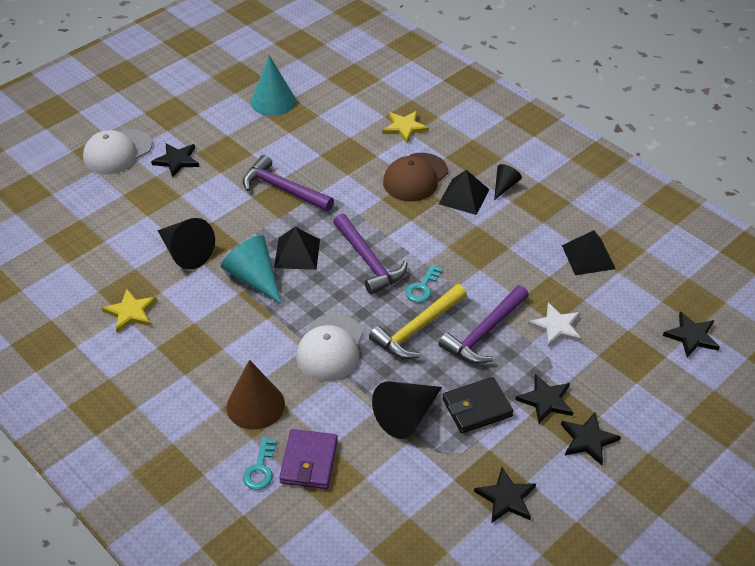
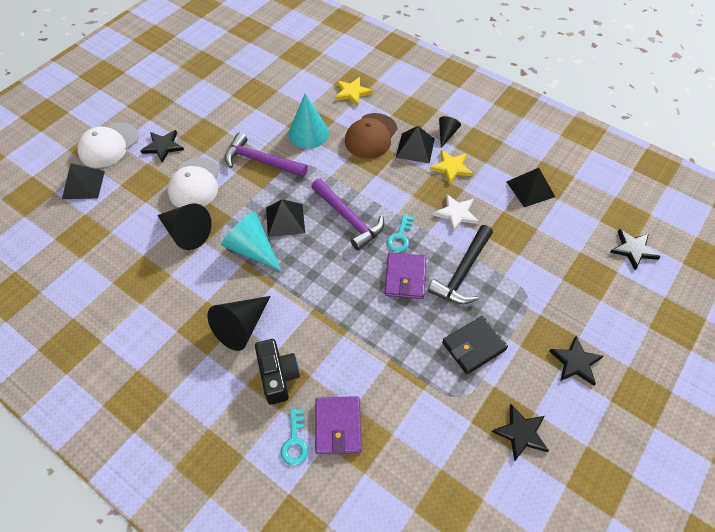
camera: 10 degrees left, 10 degrees up
yellow star [102,289,157,333] -> yellow star moved to [430,150,473,185]
brown cone [227,360,285,430] -> black camera [255,339,300,405]
turquoise cone [251,55,296,116] -> turquoise cone moved to [288,94,329,149]
white cap [296,314,363,381] -> white cap moved to [168,157,219,207]
yellow hammer [369,284,467,359] -> purple wallet [384,252,426,299]
black cone [372,381,442,439] -> black cone moved to [207,296,270,351]
purple hammer [439,285,529,364] -> black hammer [428,225,493,304]
black star [515,374,573,424] -> none
white star [528,302,581,347] -> white star moved to [433,194,479,232]
none -> black pyramid [62,163,105,199]

